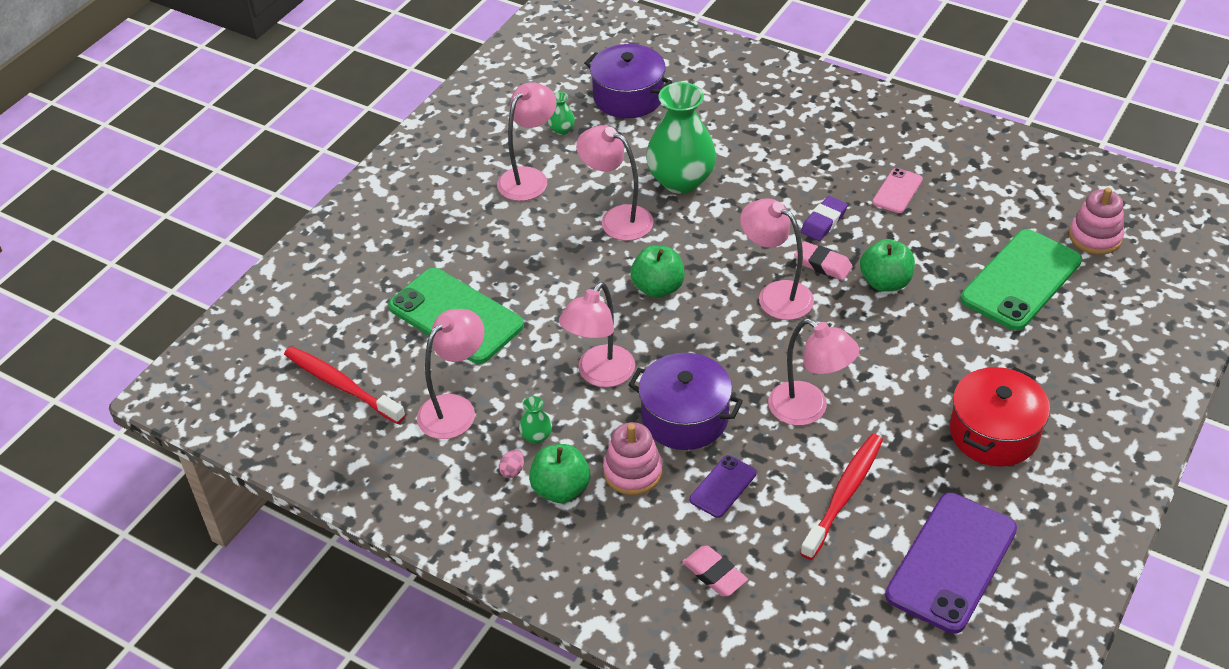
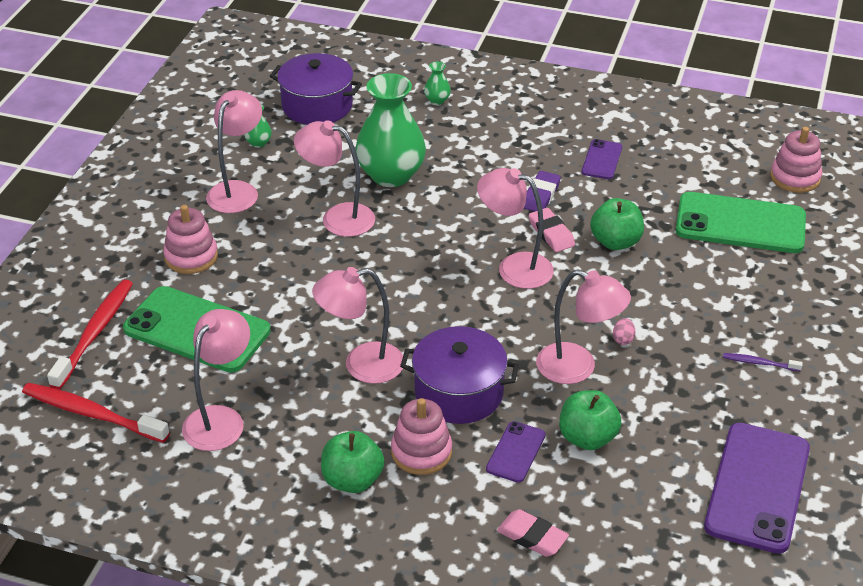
camera: 15 degrees left, 5 degrees down
pink egg [499,449,524,478] -> pink egg moved to [613,318,635,345]
green vase [519,396,552,444] -> green vase moved to [424,62,451,105]
pink lamp [559,282,635,387] -> pink lamp turned 60 degrees clockwise [312,267,403,384]
green apple [630,245,685,298] -> green apple moved to [559,390,621,450]
pink eraser [794,241,853,280] -> pink eraser turned 45 degrees clockwise [529,208,575,252]
red toothbrush [800,434,883,560] -> red toothbrush moved to [47,279,133,389]
pink phone [872,168,923,213] -> purple phone [581,139,622,179]
red pot [950,367,1050,467] -> purple toothbrush [723,353,803,371]
green phone [960,229,1082,330] -> green phone turned 75 degrees clockwise [675,192,806,253]
none -> pink stacking toy [163,205,218,274]

